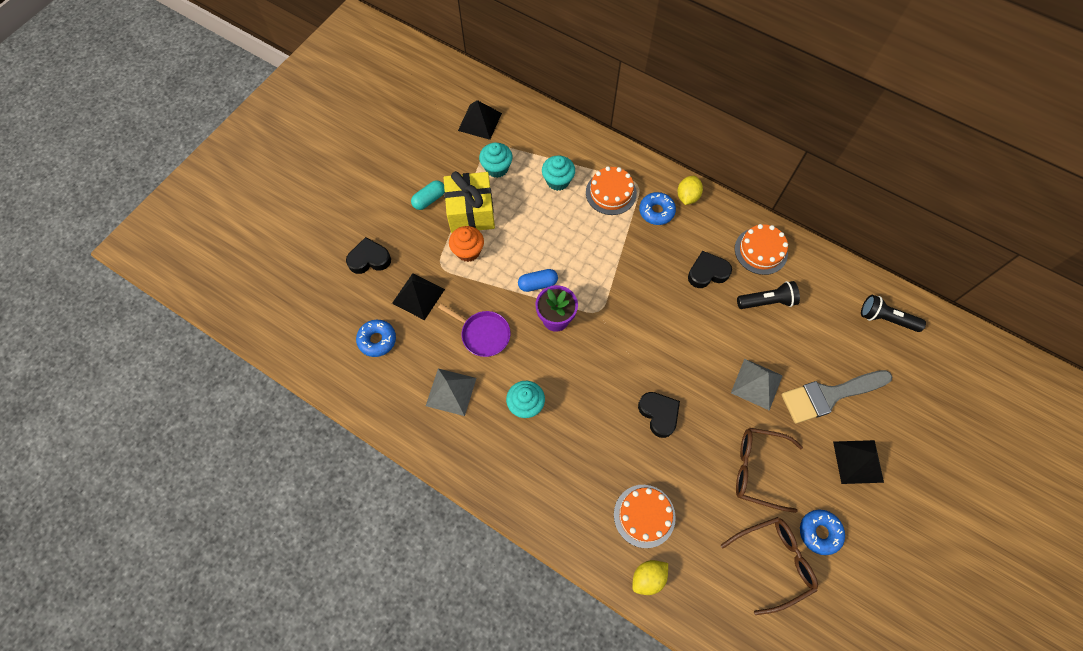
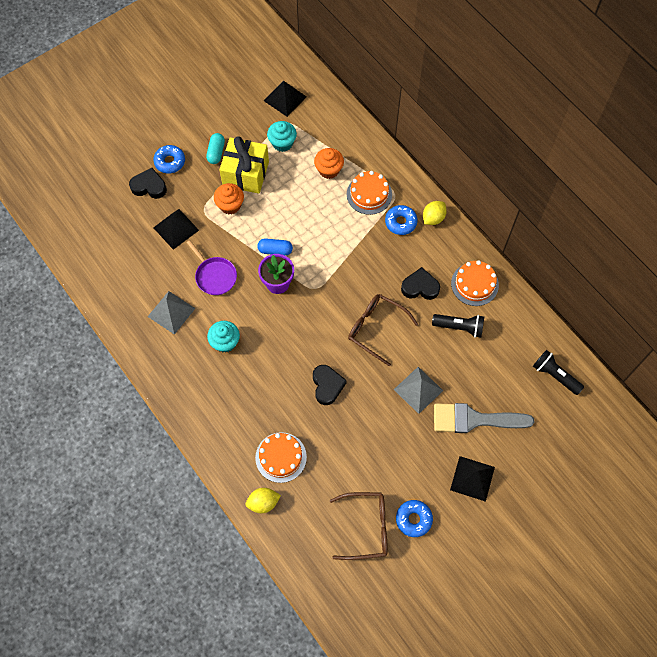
camera: 20 degrees right, 0 degrees up
blue donut [356,320,396,357] -> blue donut moved to [153,145,185,174]
turquoise capsule [411,180,445,210] -> turquoise capsule turned 60 degrees counterclockwise [206,133,225,164]
turquoise cupcake [542,155,575,191] -> orange cupcake [314,148,344,179]
brown glasses [736,428,803,513] -> brown glasses moved to [348,294,418,366]

